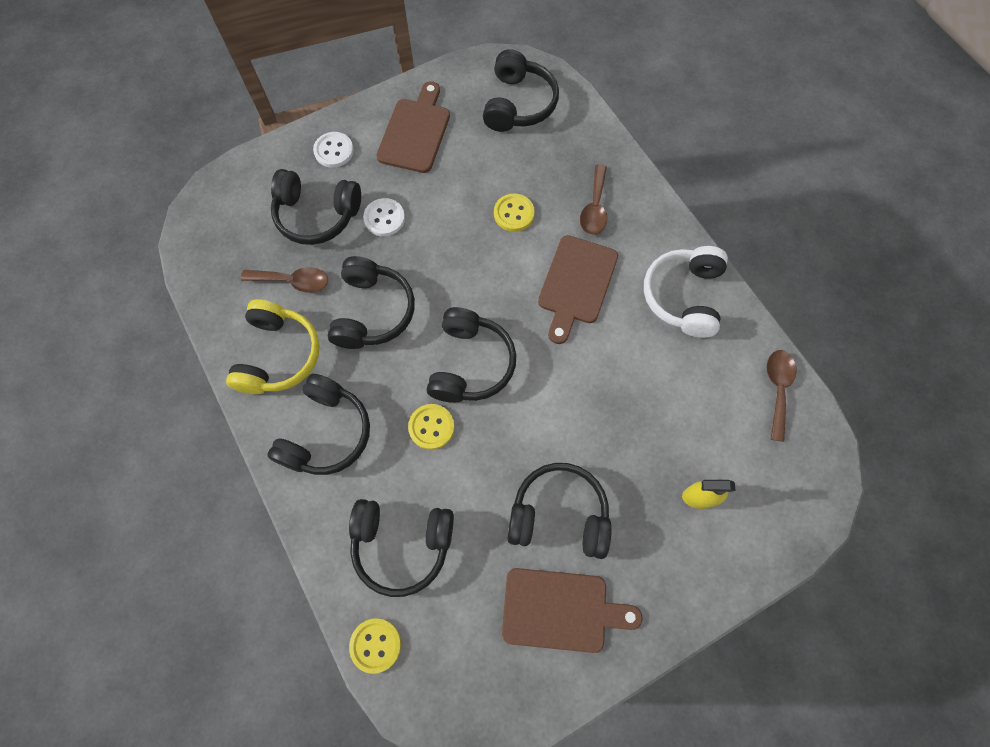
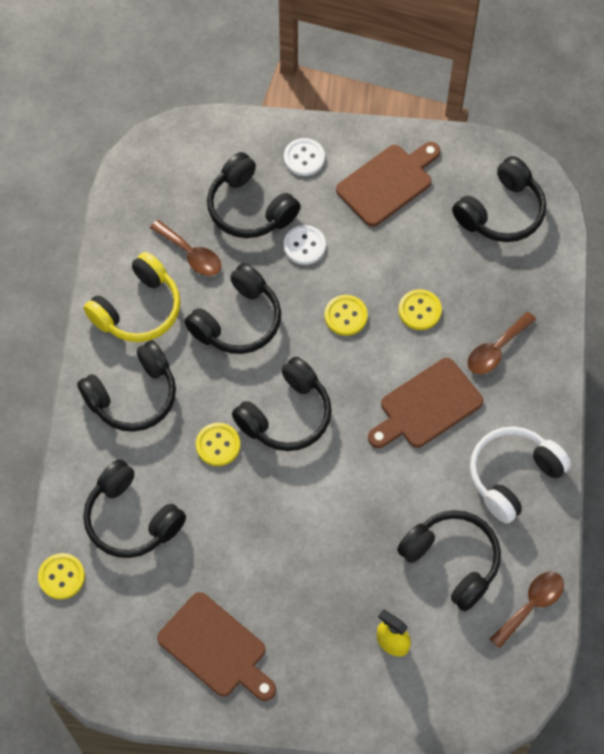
camera: 35 degrees right, 5 degrees down
black headphones [507,463,612,559] -> black headphones moved to [397,510,501,611]
none -> yellow button [324,295,368,336]

